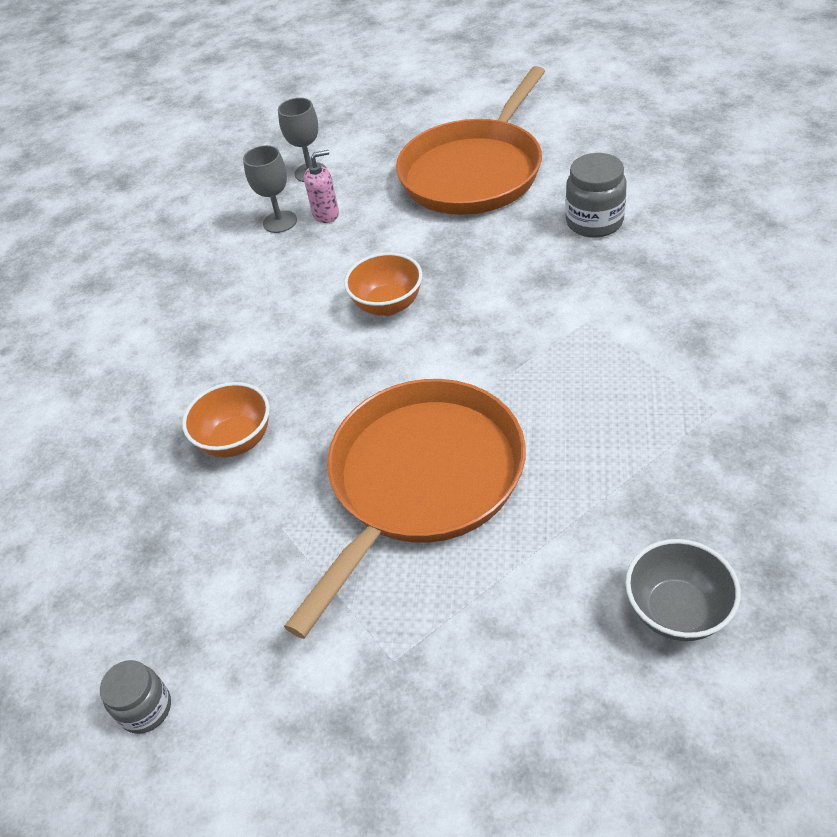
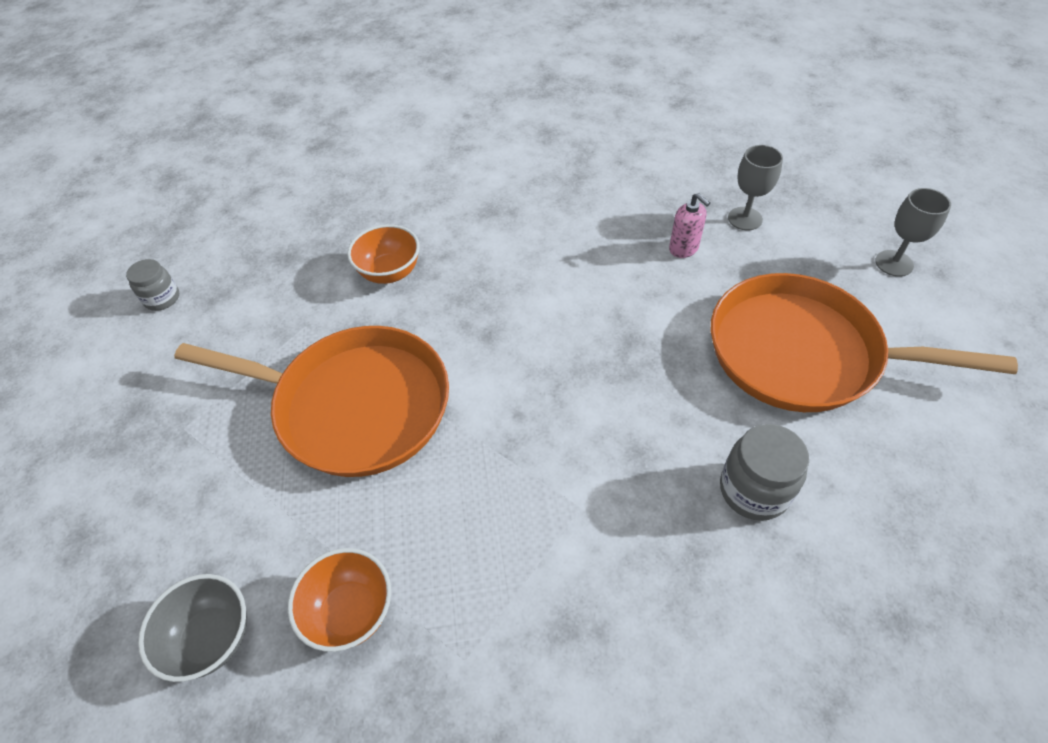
camera: 70 degrees right, 5 degrees up
grey goblet [243,145,297,233] -> grey goblet moved to [875,188,951,277]
orange bowl [344,252,422,316] -> orange bowl moved to [288,548,391,652]

